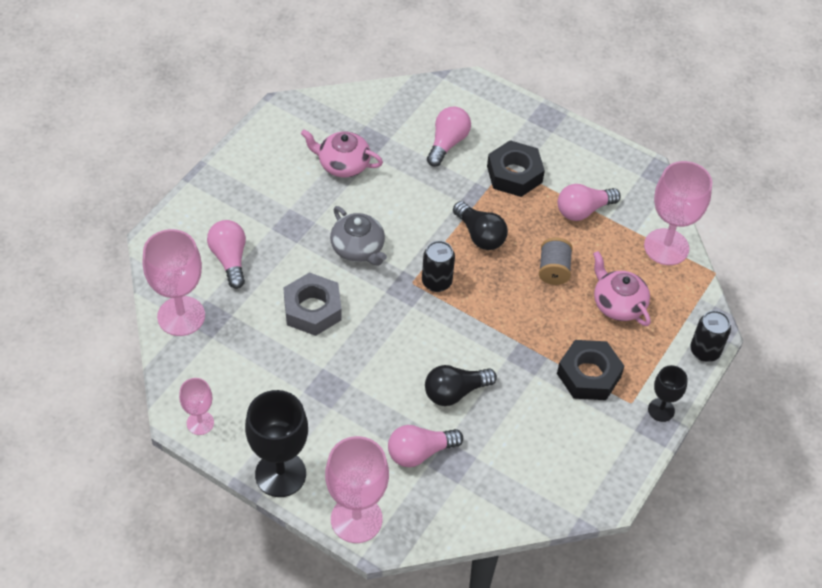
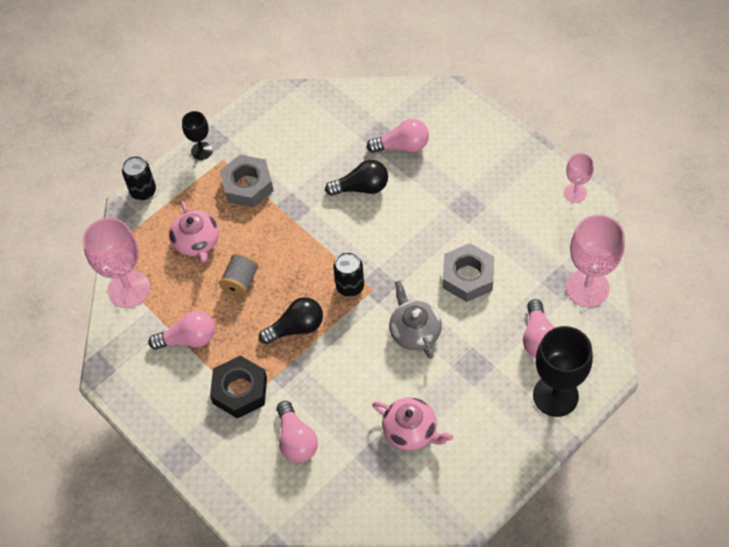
camera: 160 degrees left, 5 degrees up
black goblet [245,390,308,497] -> black goblet moved to [533,326,593,417]
pink goblet [325,436,389,543] -> none
pink light bulb [427,107,471,167] -> pink light bulb turned 60 degrees counterclockwise [277,401,318,462]
black light bulb [453,201,508,250] -> black light bulb turned 90 degrees clockwise [259,297,323,344]
black nut [557,340,624,400] -> grey nut [220,155,274,208]

